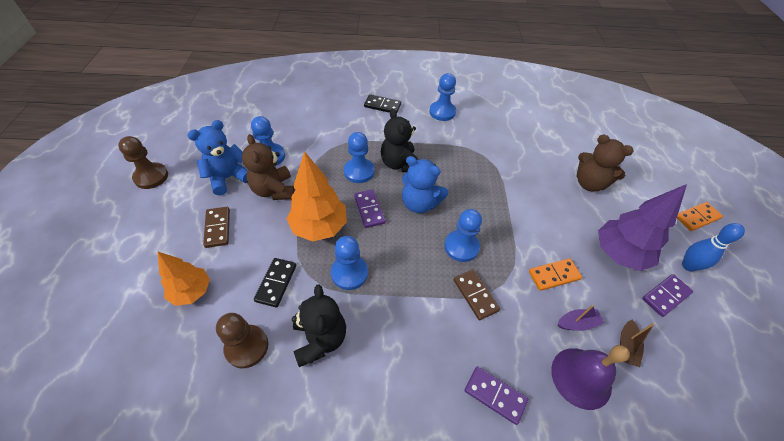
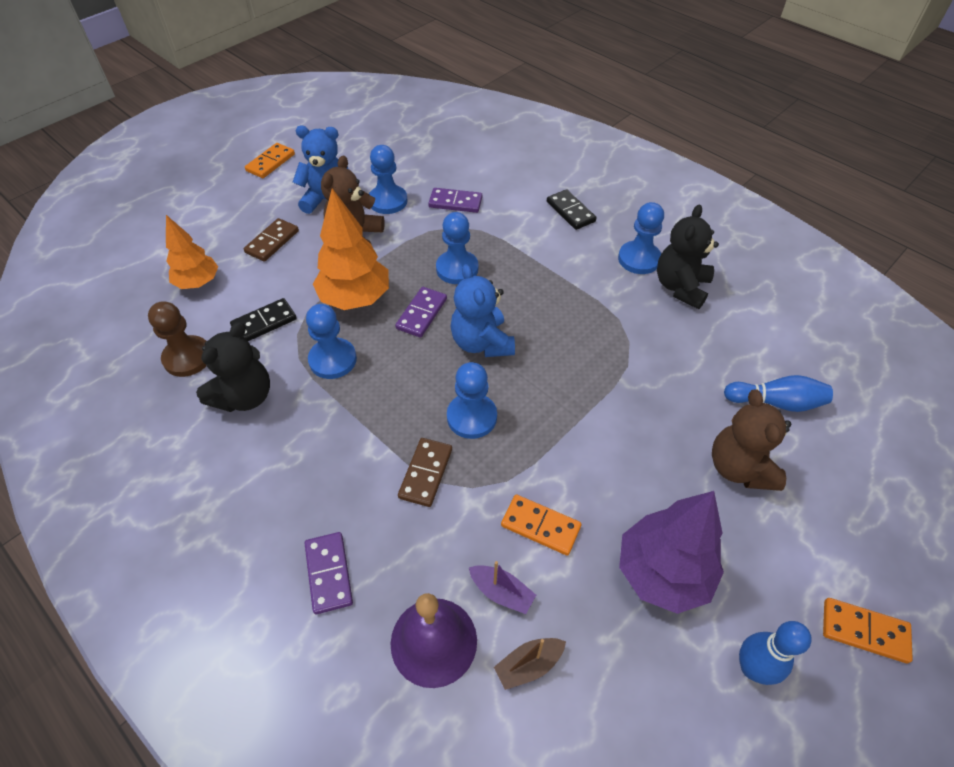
camera: 45 degrees right, 0 degrees up
brown pawn [118,136,168,189] -> orange domino [245,143,295,178]
black teddy bear [381,109,420,172] -> black teddy bear moved to [657,205,719,309]
purple domino [642,274,693,317] -> purple domino moved to [428,188,482,213]
none -> blue bowling pin [724,375,833,412]

